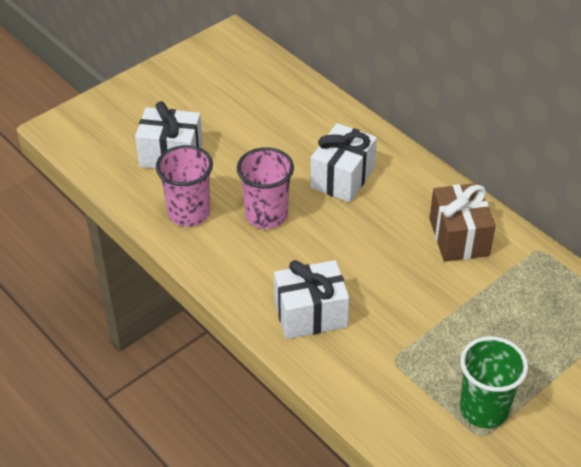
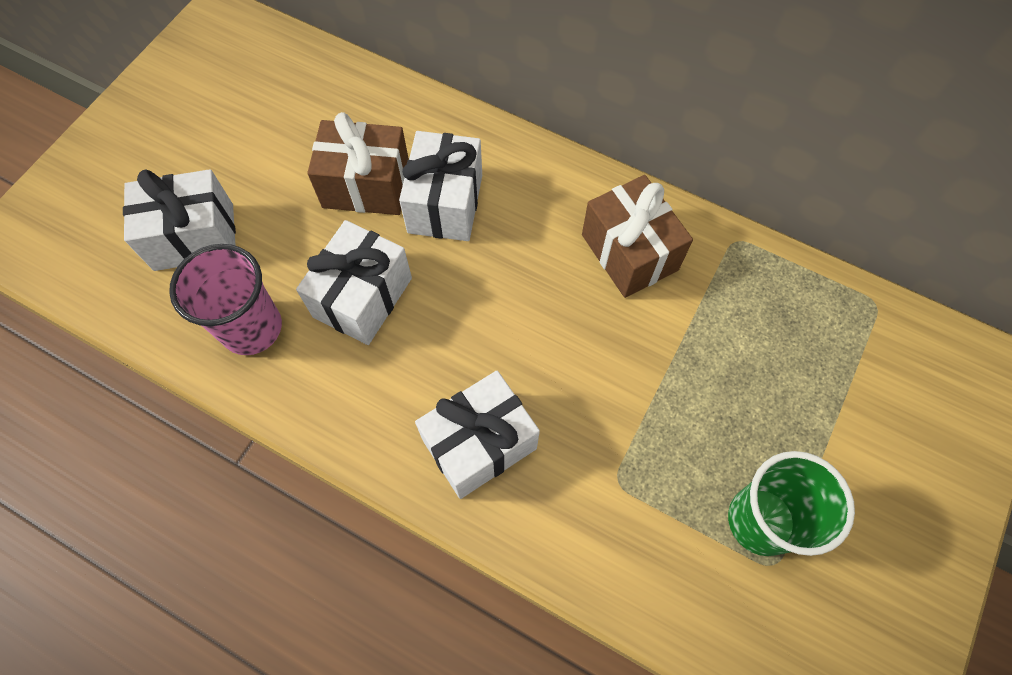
camera: 20 degrees left, 20 degrees up
pink cup [237,147,294,229] -> white gift [296,220,412,345]
none -> brown gift [307,112,409,215]

